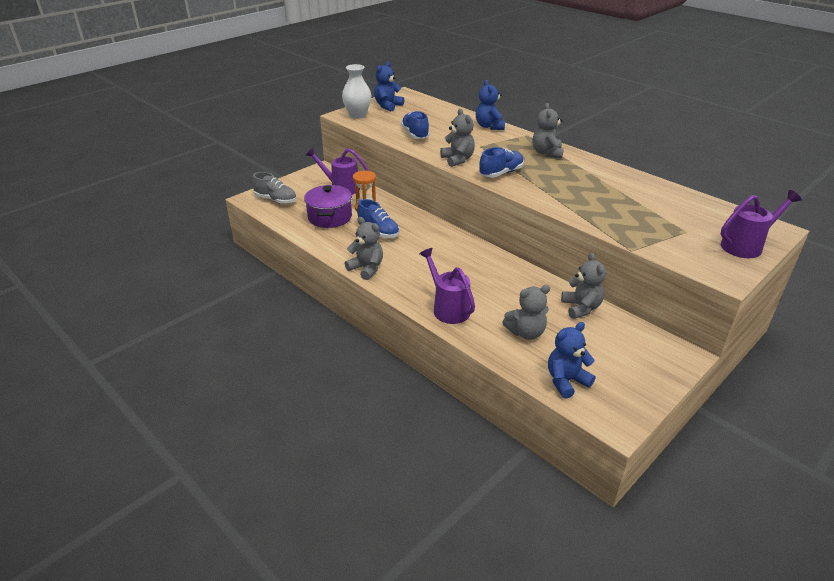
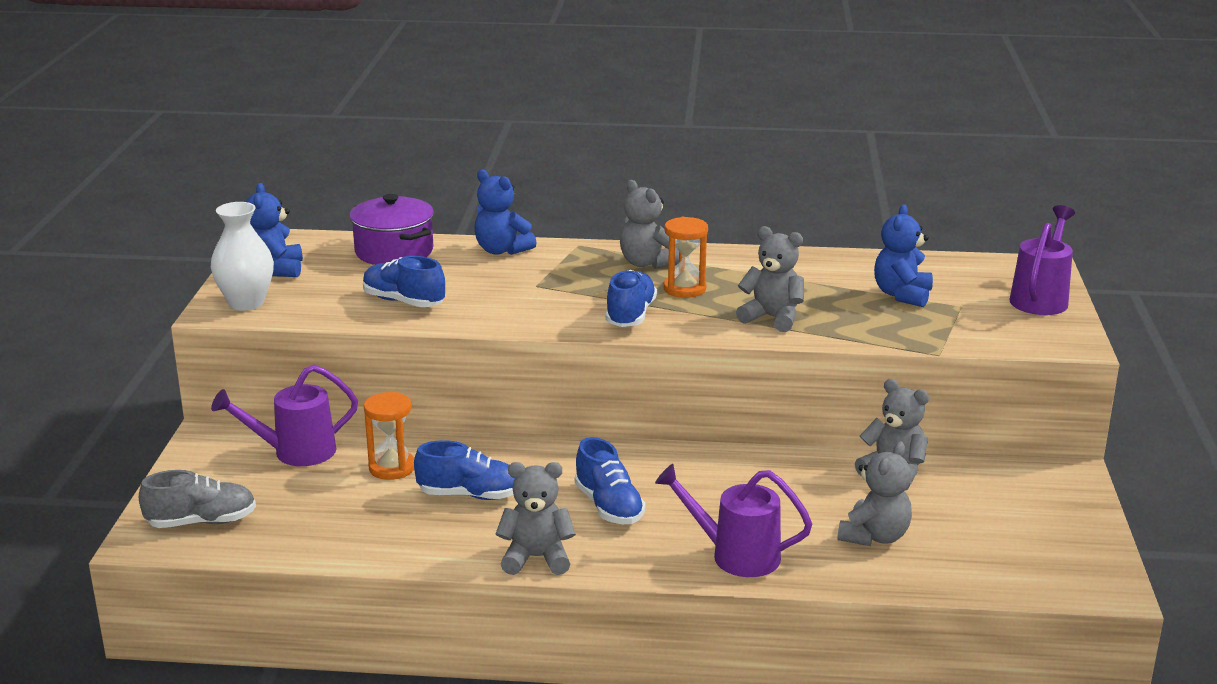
camera: 40 degrees left, 10 degrees down
purple pot [304,185,352,228] -> purple pot moved to [349,194,434,265]
grey teddy bear [440,109,475,167] -> grey teddy bear moved to [736,226,804,332]
blue teddy bear [548,322,596,399] -> blue teddy bear moved to [874,204,933,307]
none -> blue shoe [575,437,645,524]
none -> orange hourglass [663,217,708,298]

